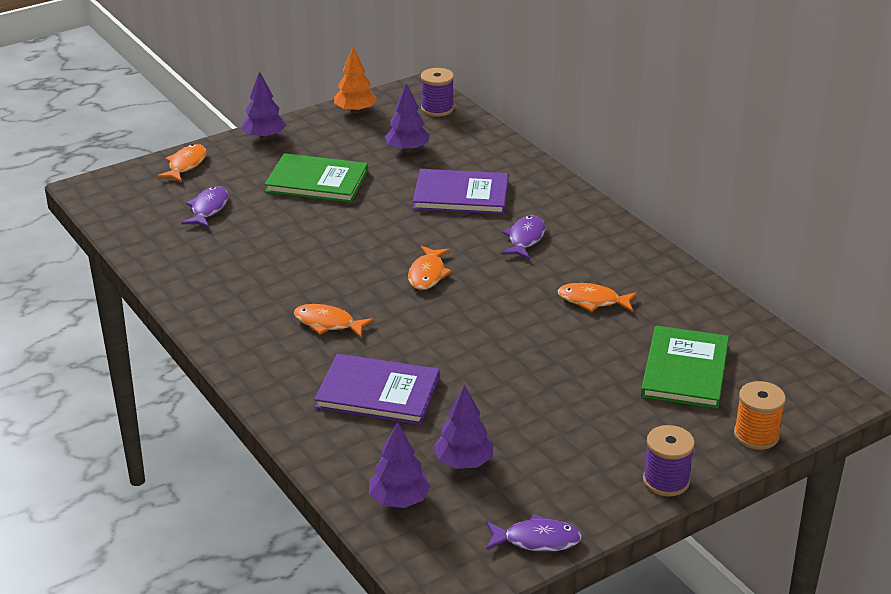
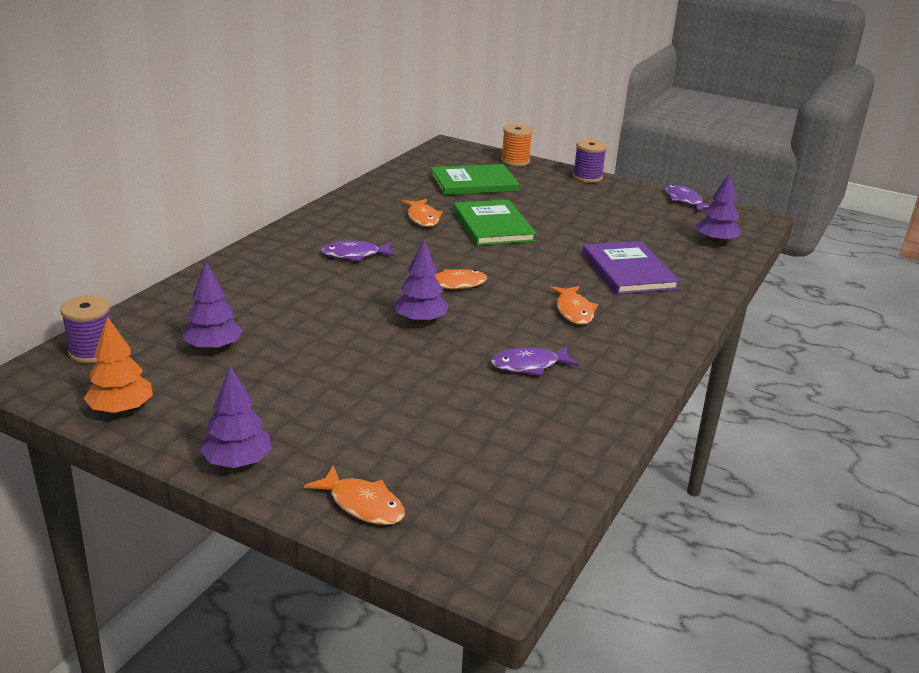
camera: 120 degrees left, 5 degrees down
orange fish [157,144,207,182] -> orange fish turned 135 degrees counterclockwise [304,465,405,525]
purple fish [181,186,228,228] -> purple fish moved to [491,346,579,376]
green book [264,153,368,203] -> green book moved to [453,200,536,246]
purple book [413,169,508,214] -> none
purple tree [433,385,494,469] -> purple tree moved to [394,240,448,324]

